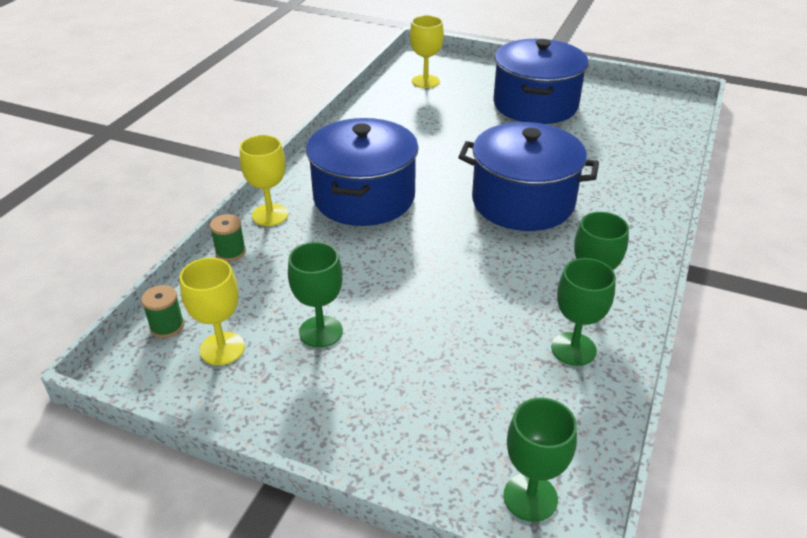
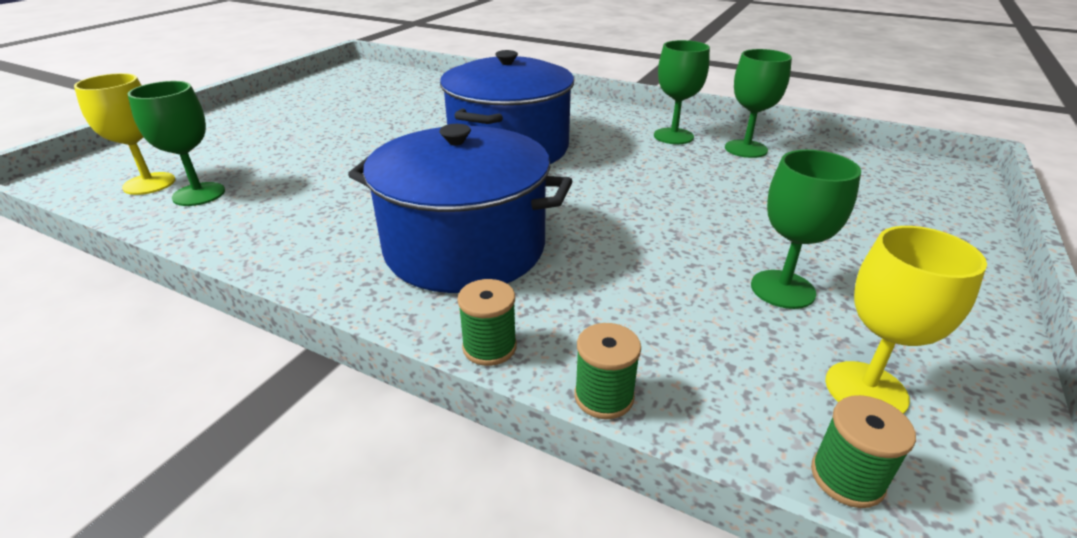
camera: 85 degrees left, 5 degrees down
yellow goblet [240,135,288,226] -> green spool [457,279,517,366]
blue pot [494,39,589,124] -> none
green goblet [503,398,577,522] -> green goblet moved to [127,81,225,206]

